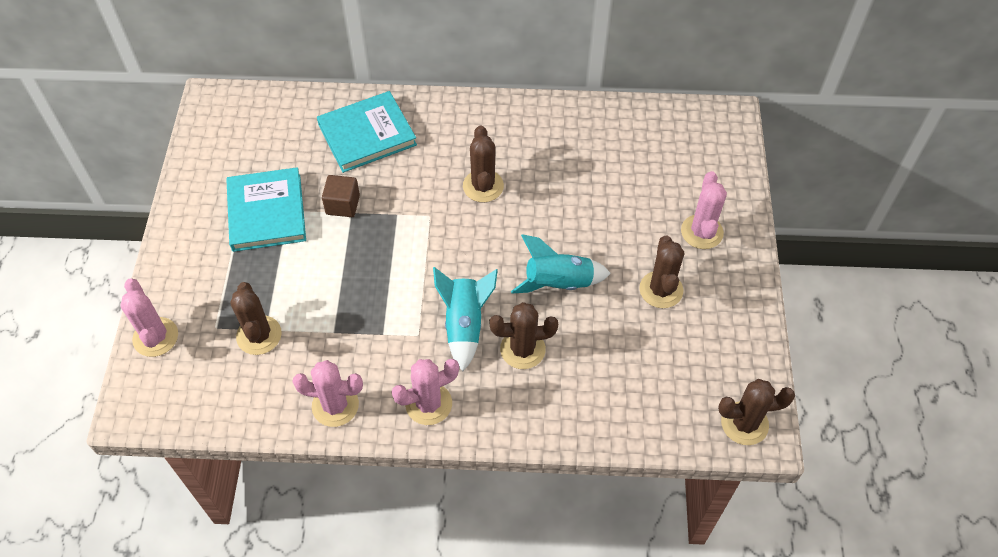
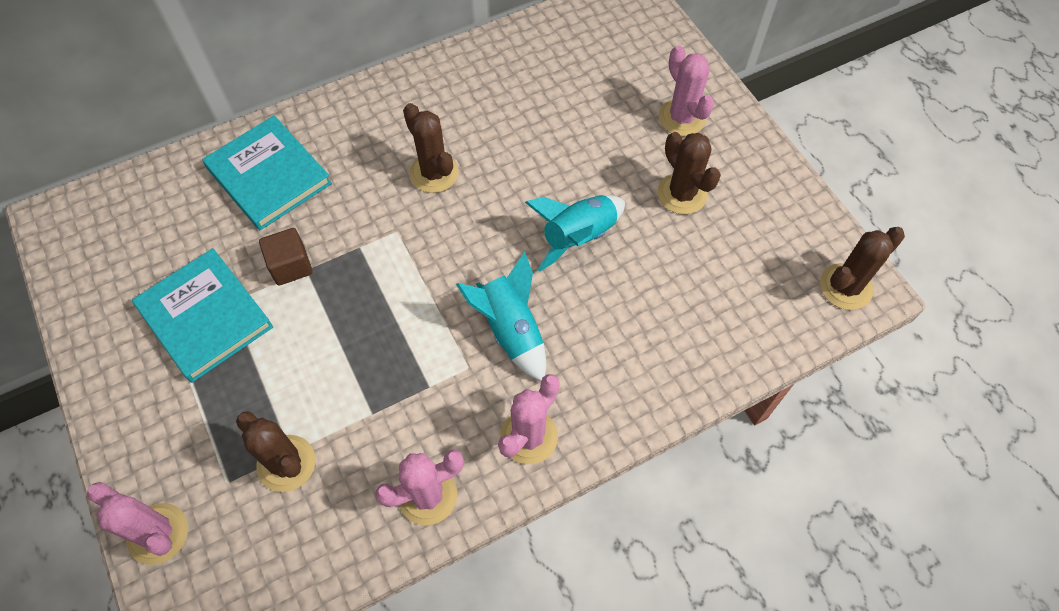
camera: 30 degrees left, 5 degrees up
turquoise book [317,91,417,173] -> turquoise book turned 75 degrees counterclockwise [202,116,332,230]
brown cactus [489,302,558,369] -> none

